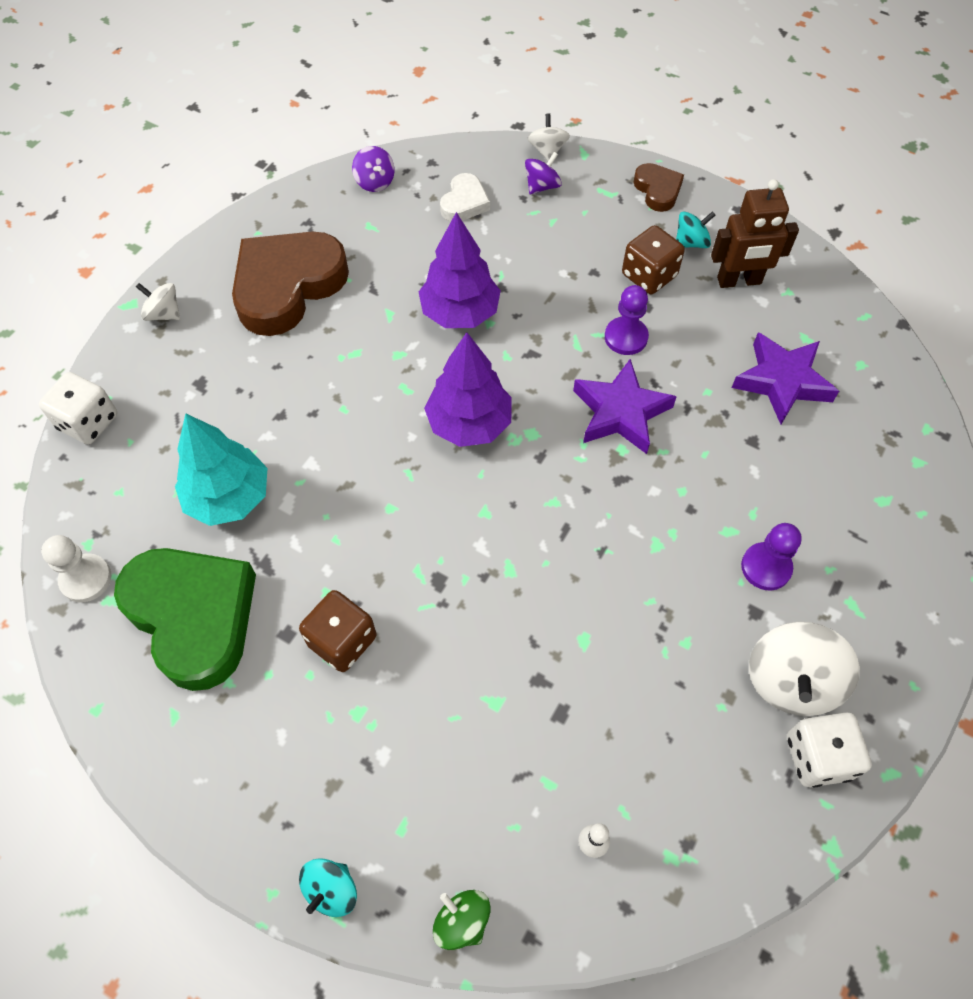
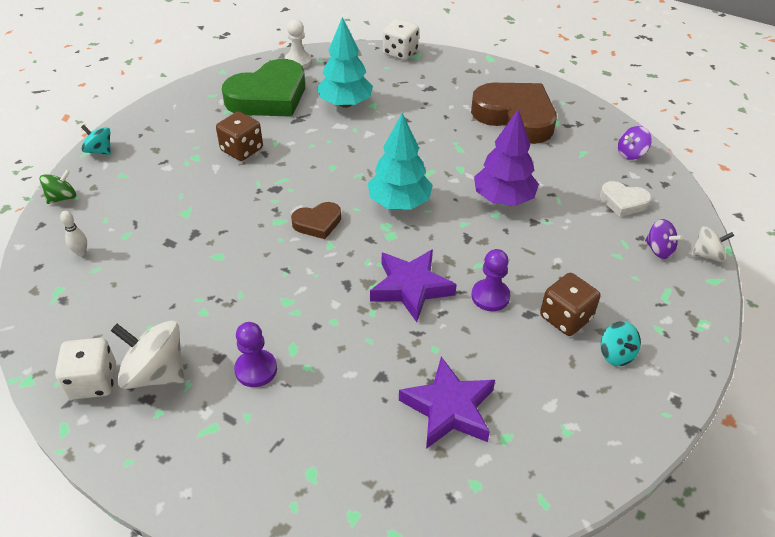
camera: 90 degrees right, 15 degrees down
white spinning top [136,283,180,321] -> none
purple tree [424,332,512,447] -> turquoise tree [368,113,433,210]
brown heart [633,163,684,212] -> brown heart moved to [291,202,341,239]
brown robot [711,179,799,288] -> none

